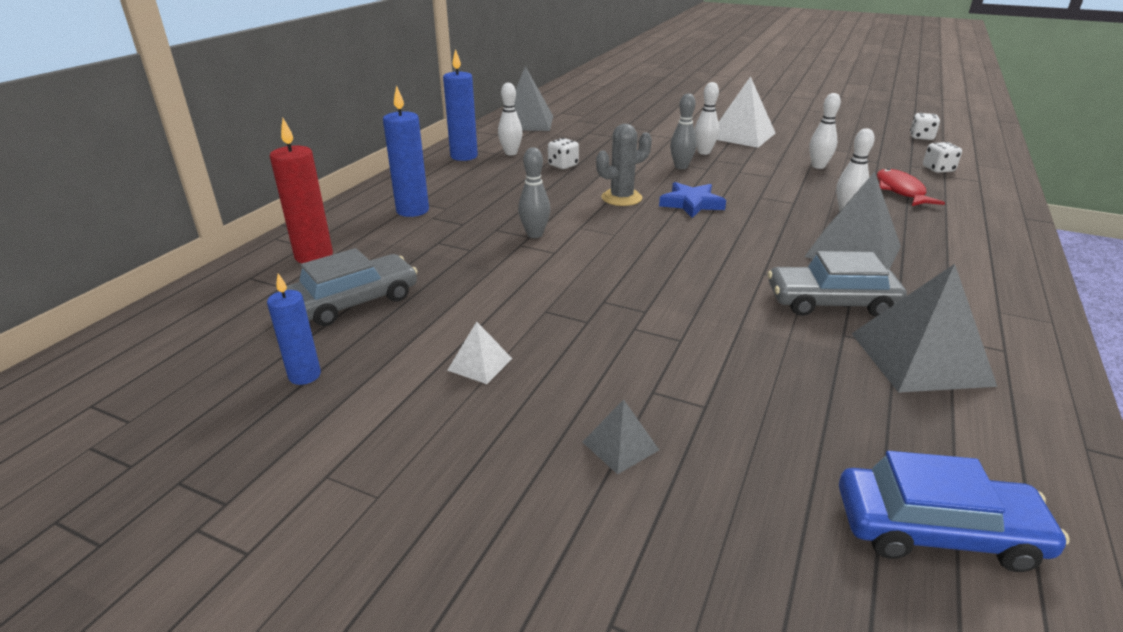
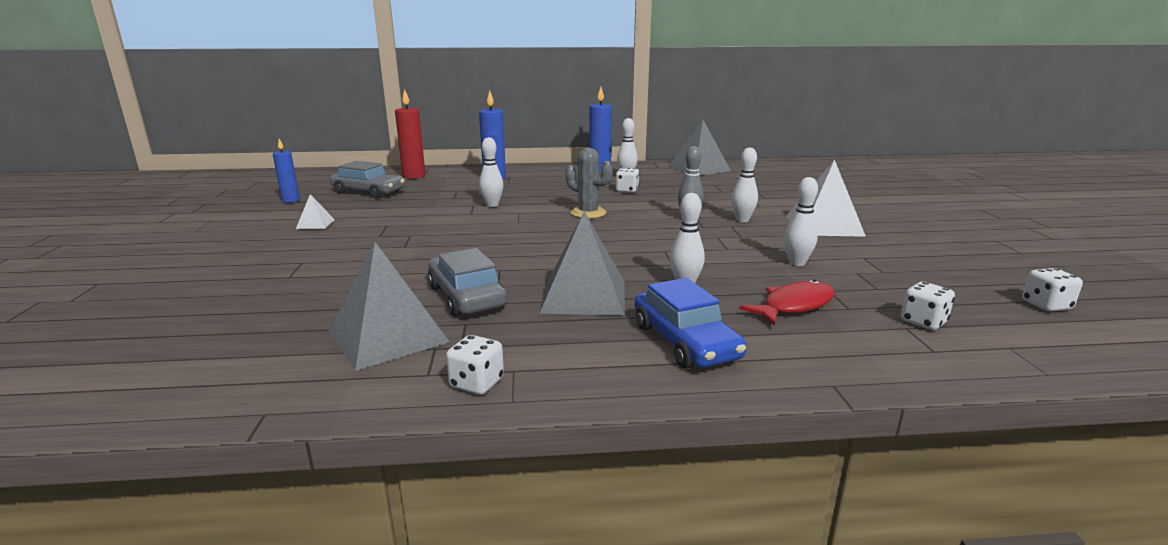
camera: 60 degrees right, 10 degrees down
grey bowling pin [518,147,550,238] -> white bowling pin [479,137,504,207]
grey pyramid [583,399,659,474] -> none
blue star [659,182,726,218] -> none
blue car [839,451,1069,572] -> blue car moved to [635,278,747,368]
none -> white dice [446,335,504,395]

